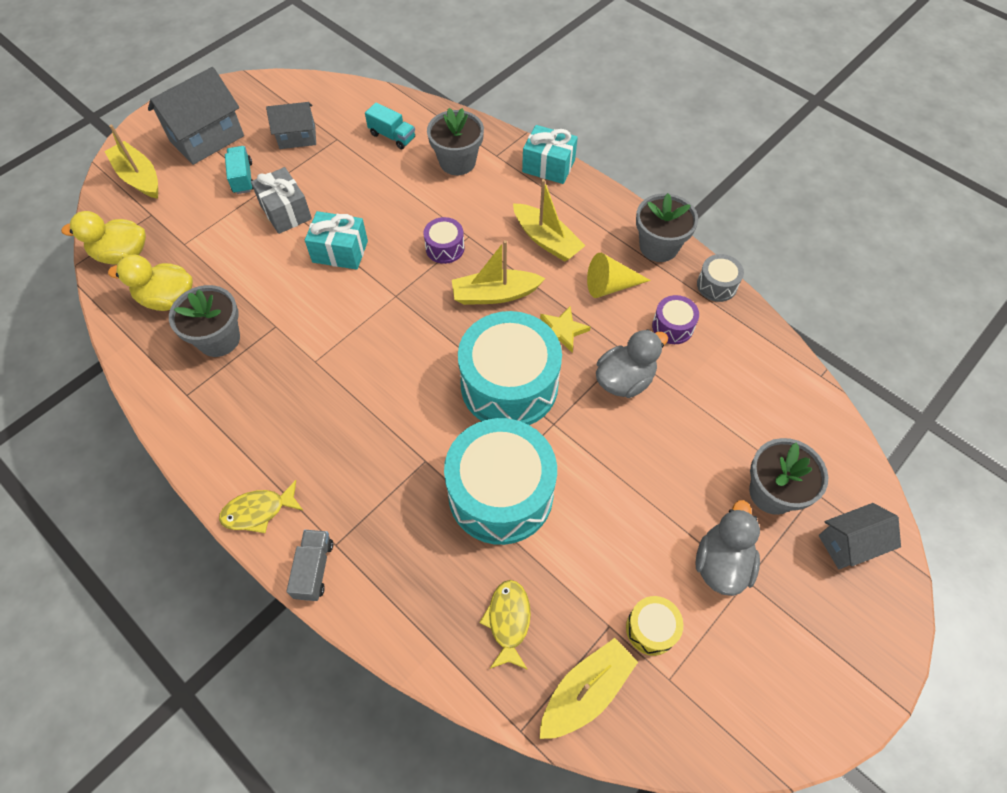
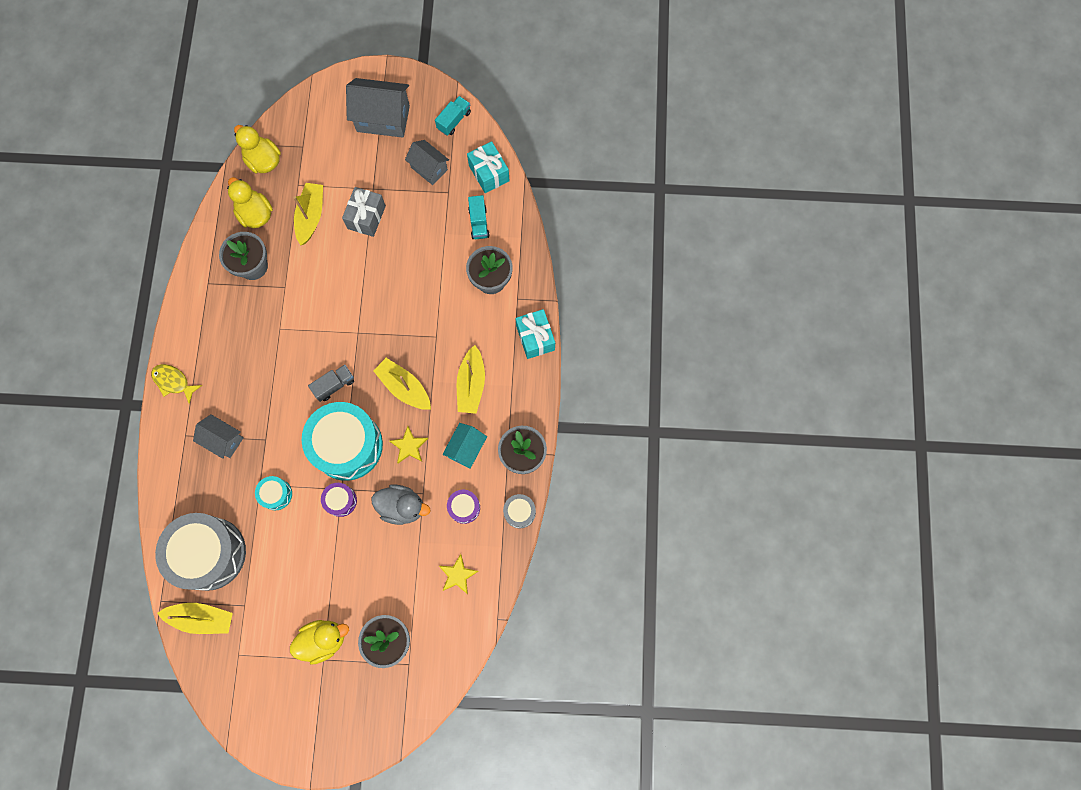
camera: 50 degrees right, 15 degrees up
yellow boat [104,125,158,199] -> yellow boat moved to [293,183,323,245]
turquoise truck [225,146,253,194] -> turquoise truck moved to [435,96,471,136]
grey truck [287,530,333,601] -> grey truck moved to [308,365,354,402]
turquoise gift [305,211,368,270] -> turquoise gift moved to [467,141,509,193]
purple drum [423,217,464,264] -> purple drum moved to [321,483,357,517]
turquoise drum [444,418,557,545] -> turquoise drum [255,476,292,510], size x0.44
yellow fish [479,580,531,670] -> grey drum [155,513,246,591]
yellow cone [587,253,651,298] -> turquoise house [442,423,487,469]
yellow drum [626,596,683,656] -> none
grey duck [695,500,760,596] -> yellow duck [290,620,349,665]
grey house [819,503,901,569] -> grey house moved to [193,414,244,459]
none -> yellow star [439,554,479,594]

